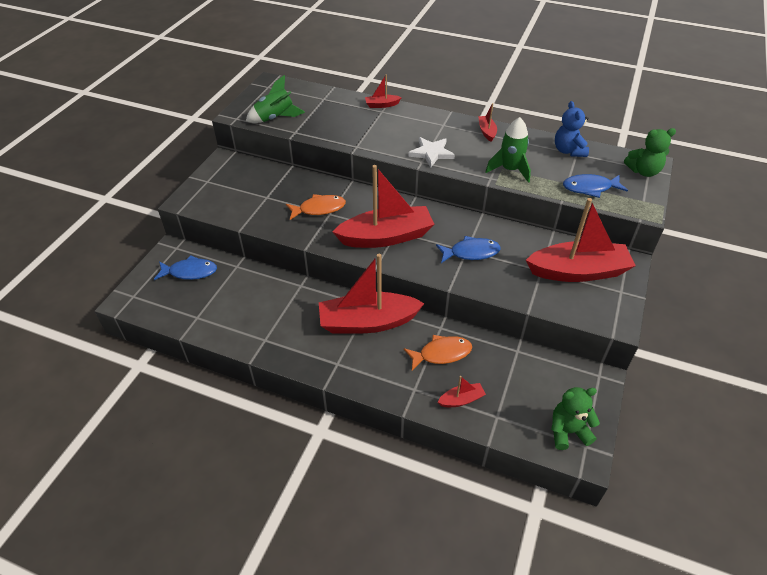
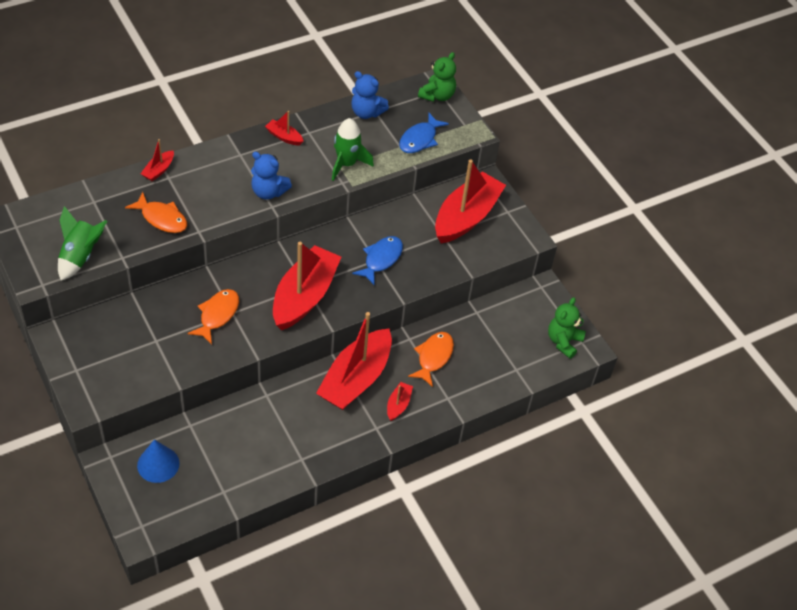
camera: 55 degrees left, 5 degrees up
blue fish [154,255,217,280] -> blue cone [137,439,179,483]
white star [408,137,455,168] -> blue teddy bear [251,152,292,200]
red boat [438,376,486,407] -> red boat moved to [387,382,413,421]
none -> orange fish [125,192,187,233]

